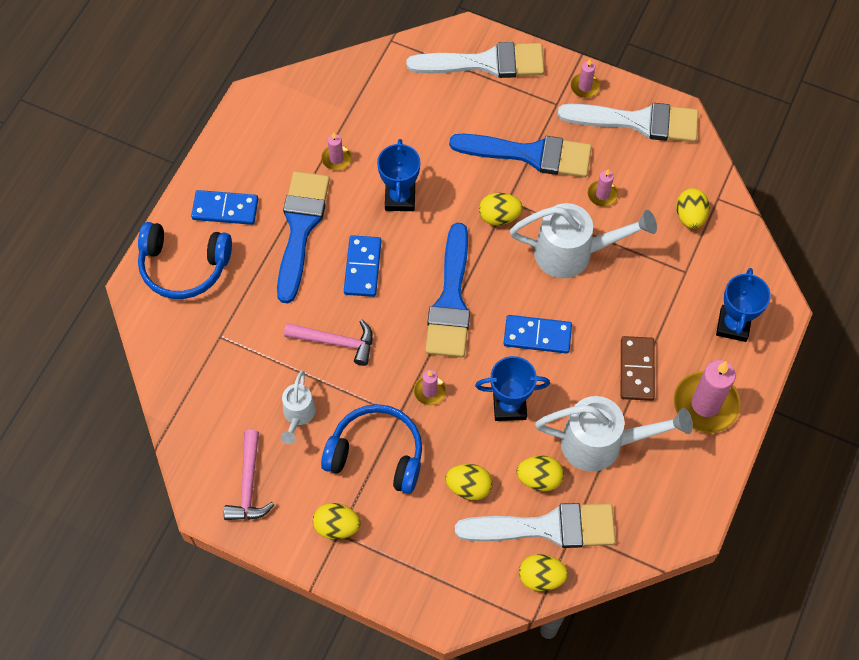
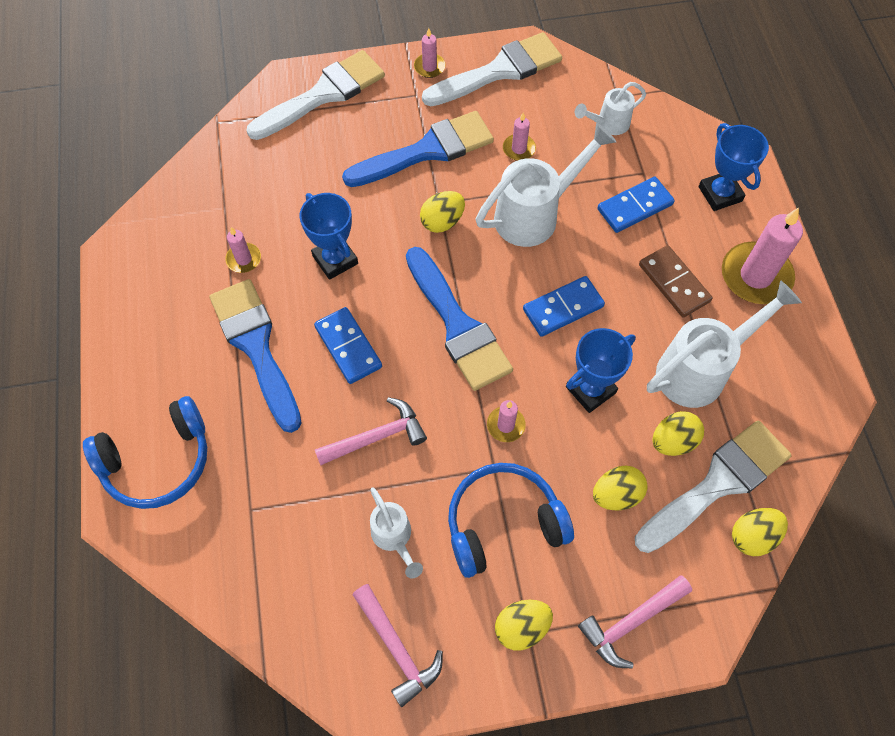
camera: 35 degrees left, 0 degrees up
blue domino [191,190,258,225] -> blue domino moved to [597,177,675,233]
yellow egg [676,188,709,229] -> white watering can [575,82,646,135]
none -> pink hammer [578,575,692,669]

